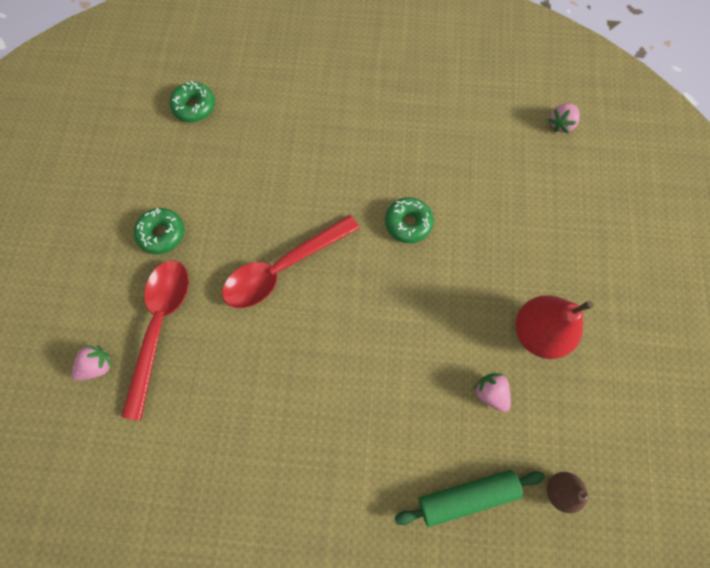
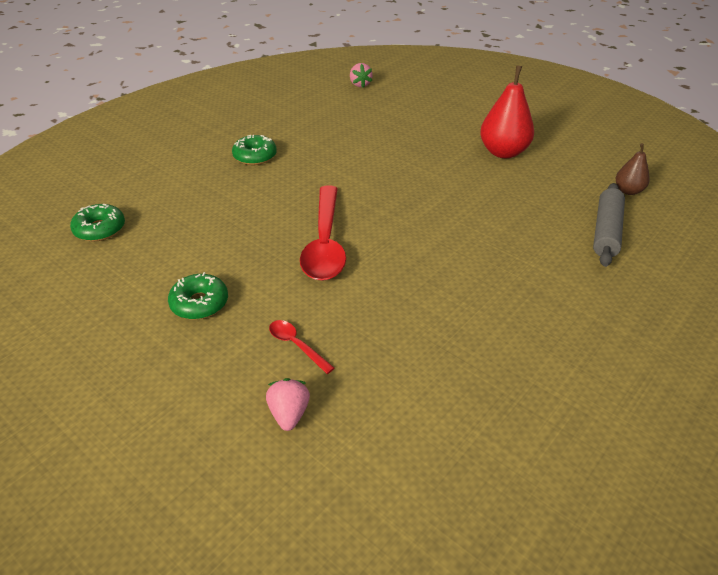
camera: 55 degrees left, 30 degrees down
red spoon [121,261,189,421] -> red spoon [269,320,335,374], size x0.45
green donut [385,197,434,243] -> green donut moved to [232,135,277,165]
green rolling pin [395,470,545,527] -> grey rolling pin [593,183,625,267]
pink strawberry [473,372,511,412] -> none

